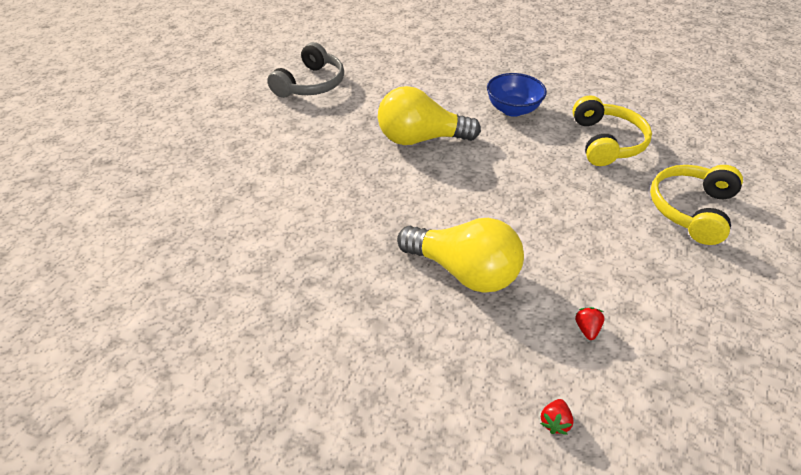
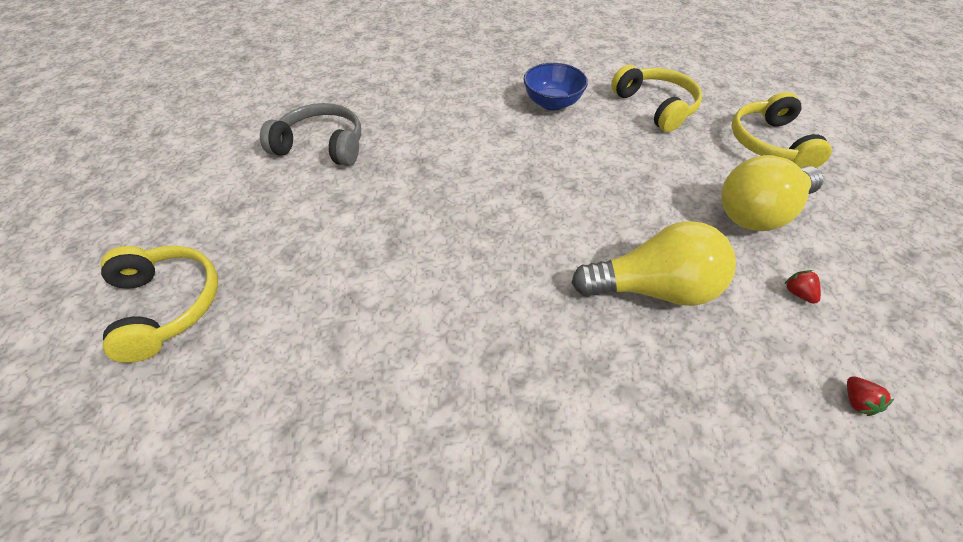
camera: 30 degrees left, 5 degrees up
grey headphones [267,42,344,98] -> grey headphones turned 75 degrees counterclockwise [260,103,361,166]
yellow light bulb [378,86,481,145] -> yellow light bulb moved to [721,155,824,231]
none -> yellow headphones [101,246,218,363]

